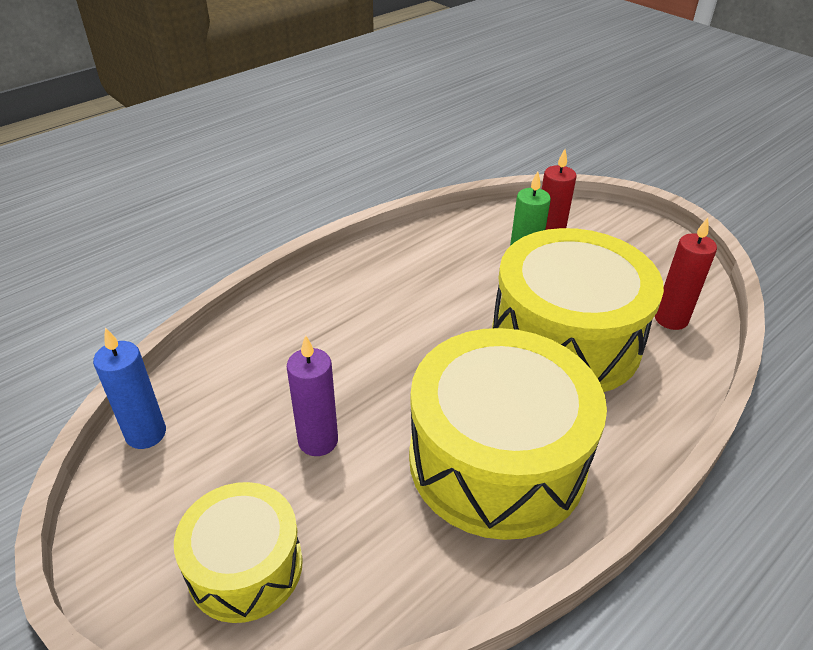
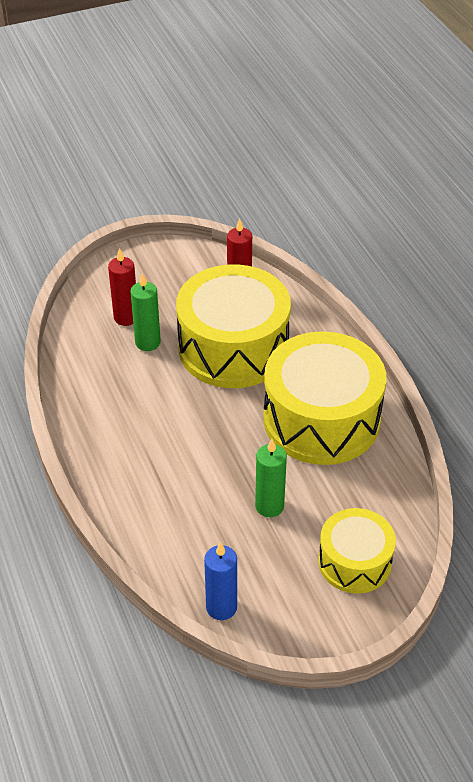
camera: 70 degrees left, 5 degrees up
purple candle [287,335,338,456] -> green candle [255,439,287,517]

